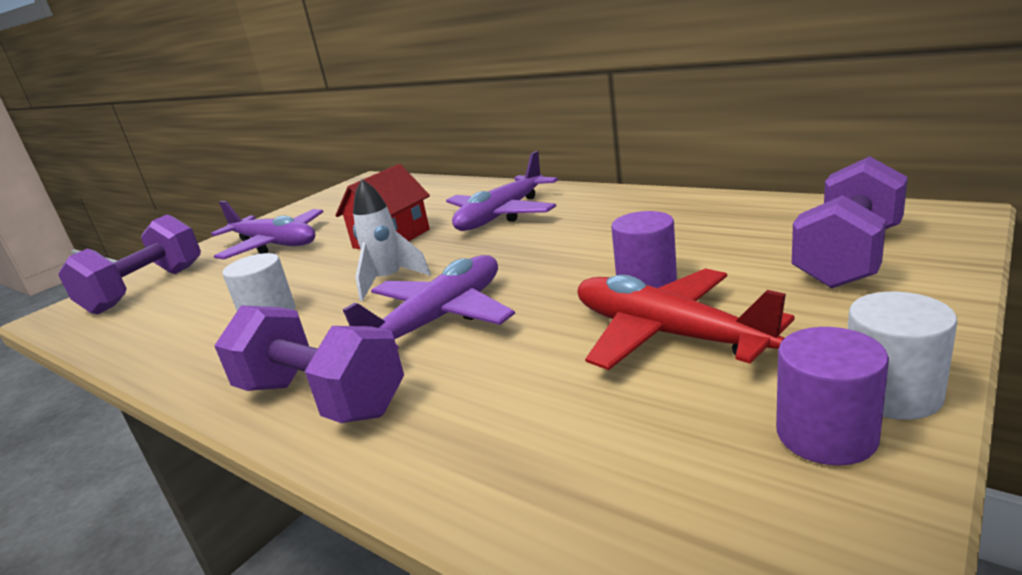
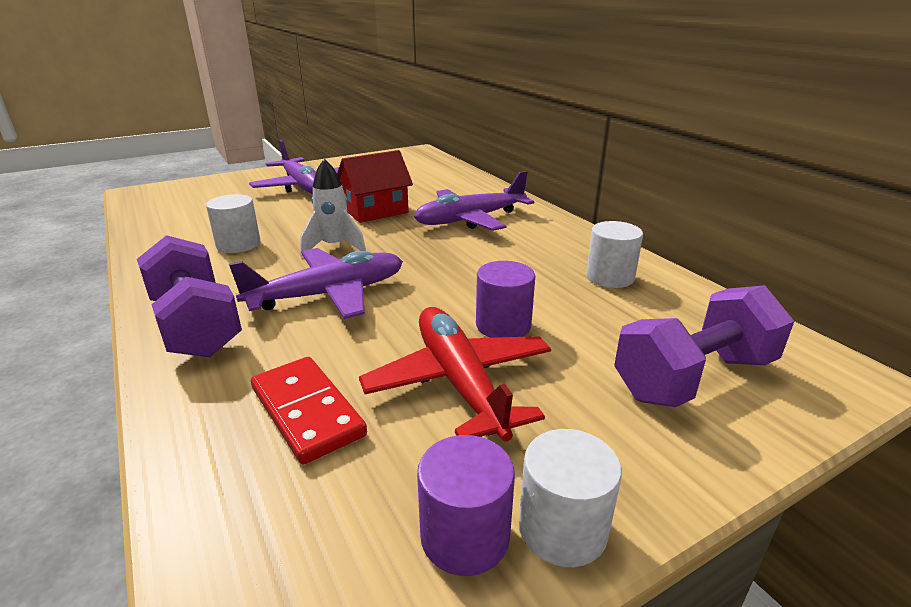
camera: 20 degrees right, 5 degrees up
purple dumbbell [58,214,201,314] -> none
none -> red domino [251,357,367,465]
none -> white cylinder [586,221,643,288]

